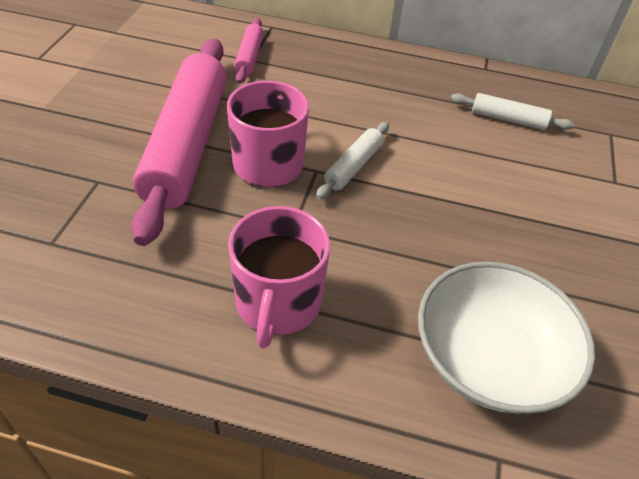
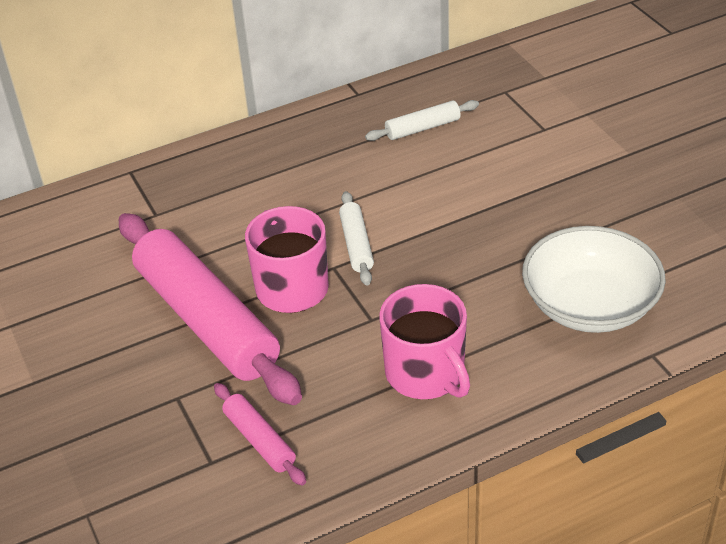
camera: 35 degrees left, 5 degrees down
pink rolling pin [234,18,264,84] -> pink rolling pin moved to [214,383,306,486]

